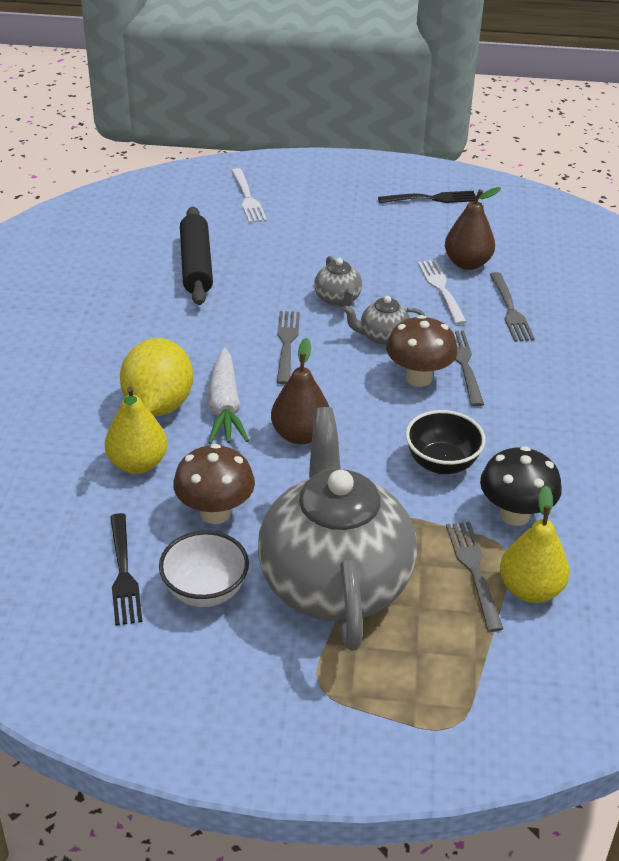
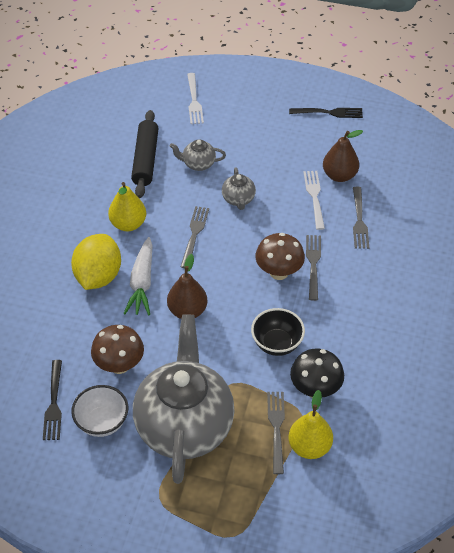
camera: 10 degrees right, 10 degrees up
yellow pear [105,386,167,474] -> yellow pear moved to [108,182,146,231]
grey teapot [342,296,425,346] -> grey teapot moved to [170,139,226,171]

